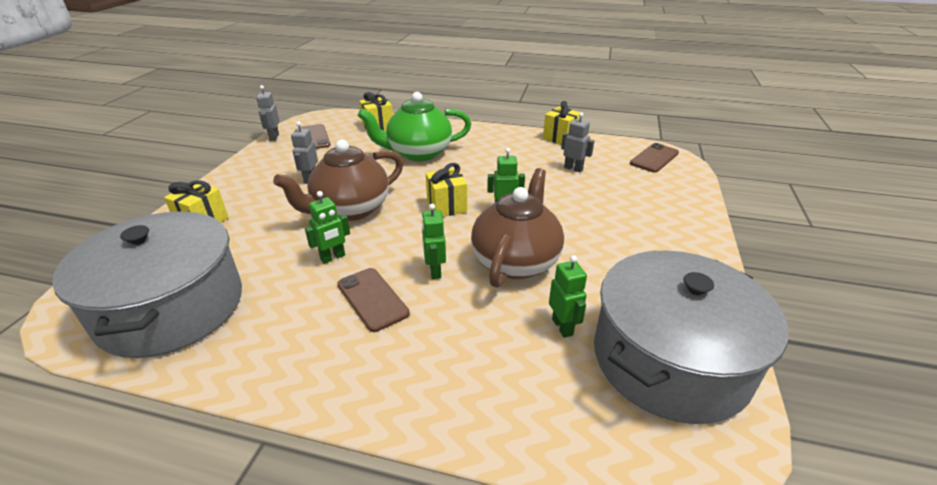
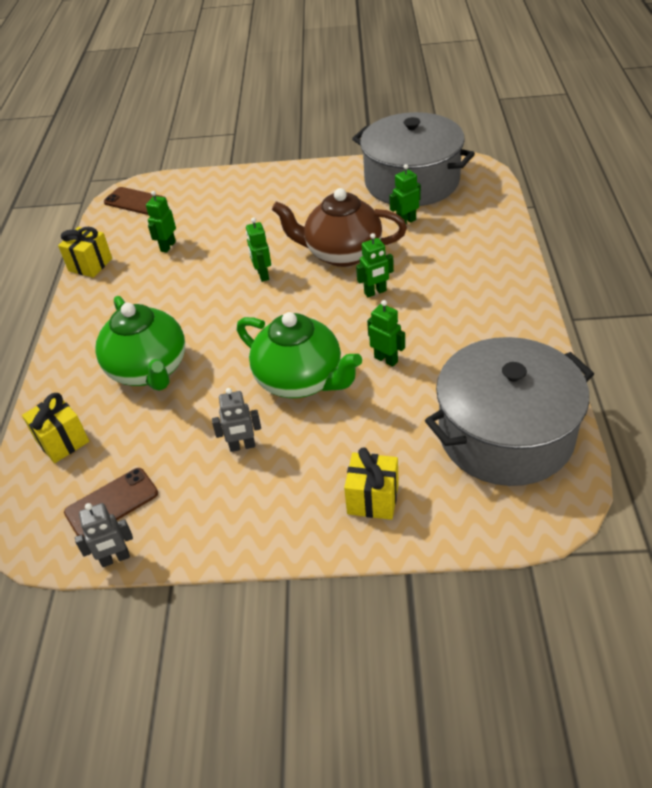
camera: 100 degrees left, 10 degrees up
brown teapot [273,139,403,221] -> green teapot [237,312,362,398]
brown phone [337,268,410,332] -> none
yellow gift [426,163,467,217] -> none
grey robot [561,112,594,172] -> green robot [146,191,176,253]

